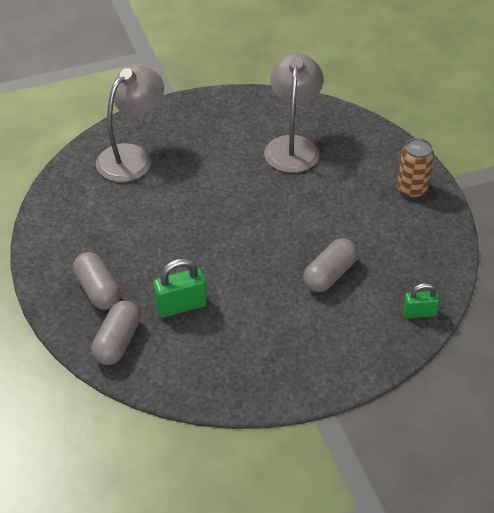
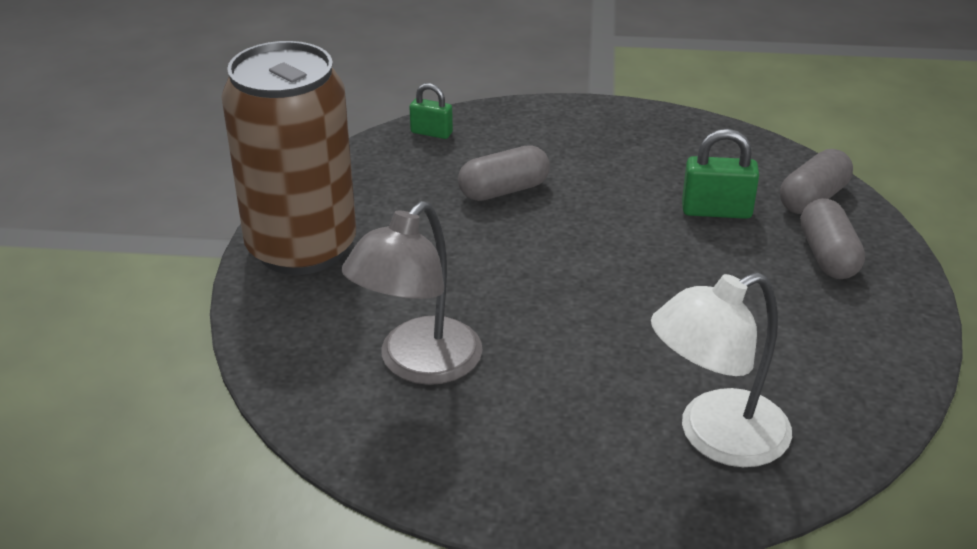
camera: 155 degrees left, 10 degrees down
grey lamp [96,65,164,182] -> white lamp [651,272,792,467]
brown can [397,138,434,198] -> brown can [221,41,356,275], size x2.26

